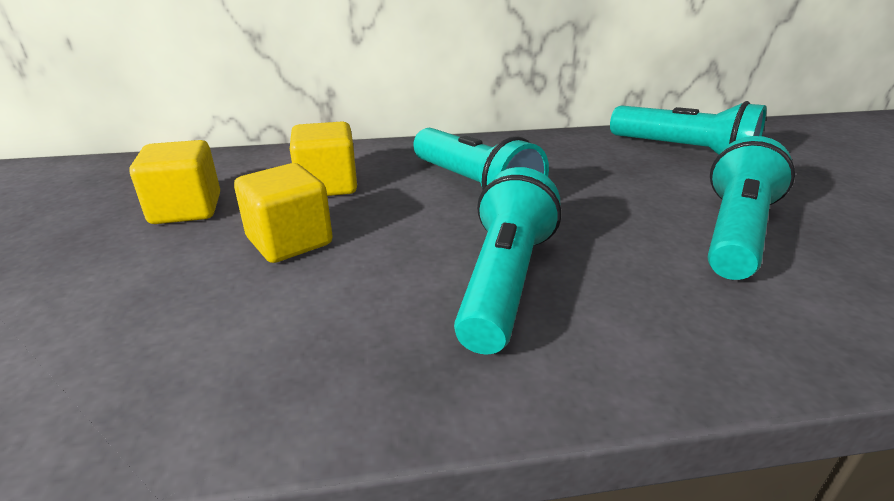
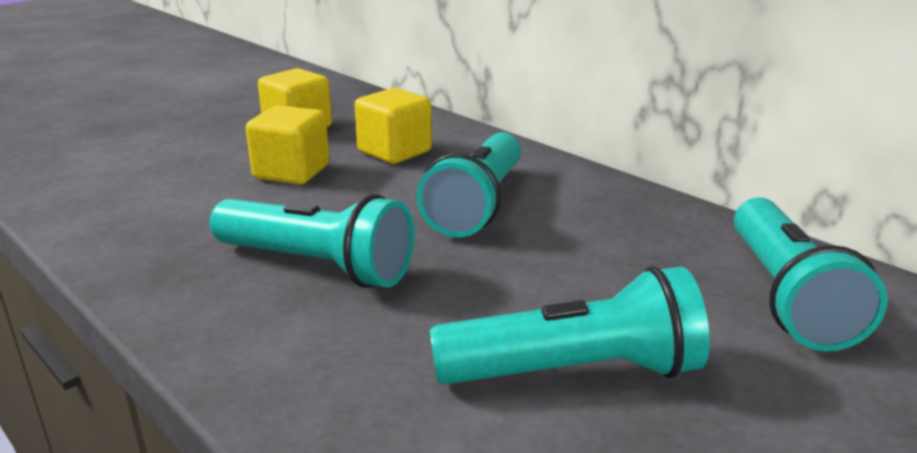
camera: 55 degrees right, 5 degrees down
turquoise flashlight [454,167,561,354] -> turquoise flashlight turned 45 degrees clockwise [210,194,414,288]

